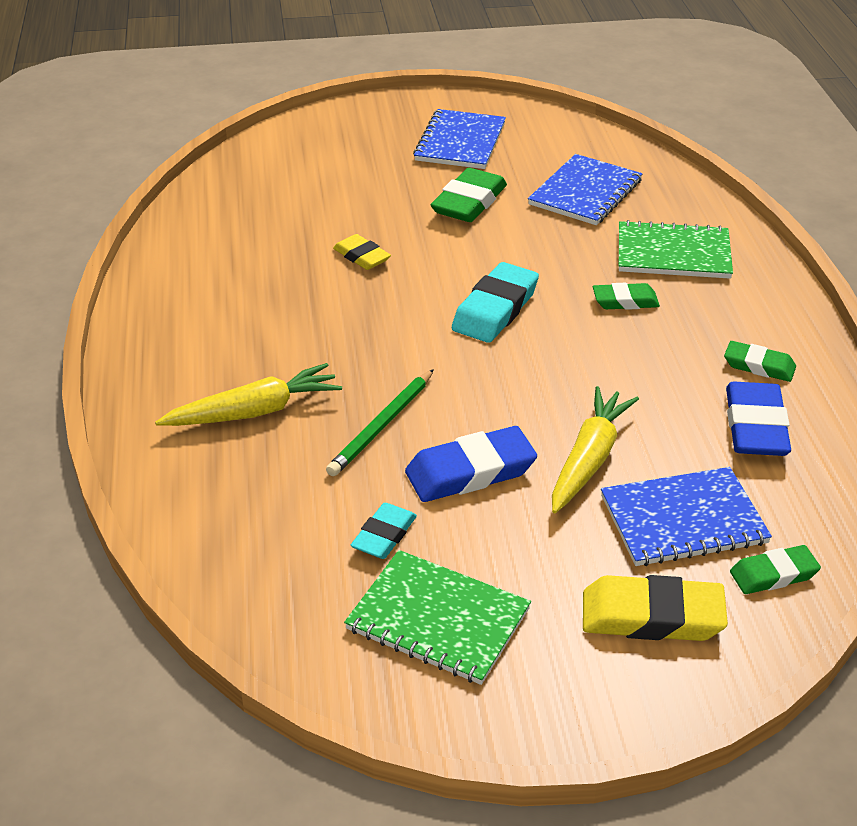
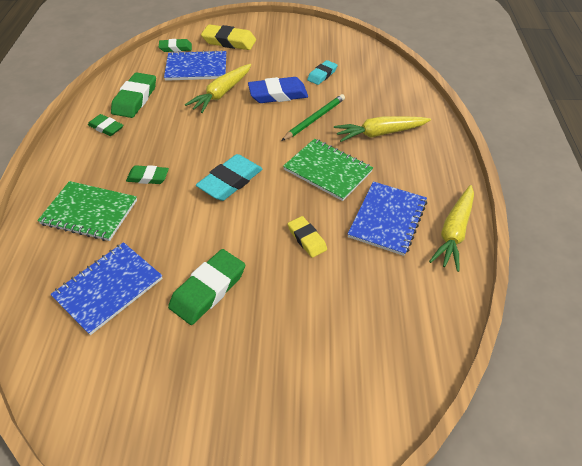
camera: 170 degrees left, 10 degrees up
green notebook [344,550,531,685] -> green notebook moved to [283,138,373,201]
blue notebook [413,109,506,169] -> blue notebook moved to [348,181,427,256]
blue eraser [726,382,791,456] -> green eraser [111,72,156,118]
none -> yellow carrot [429,185,474,272]

